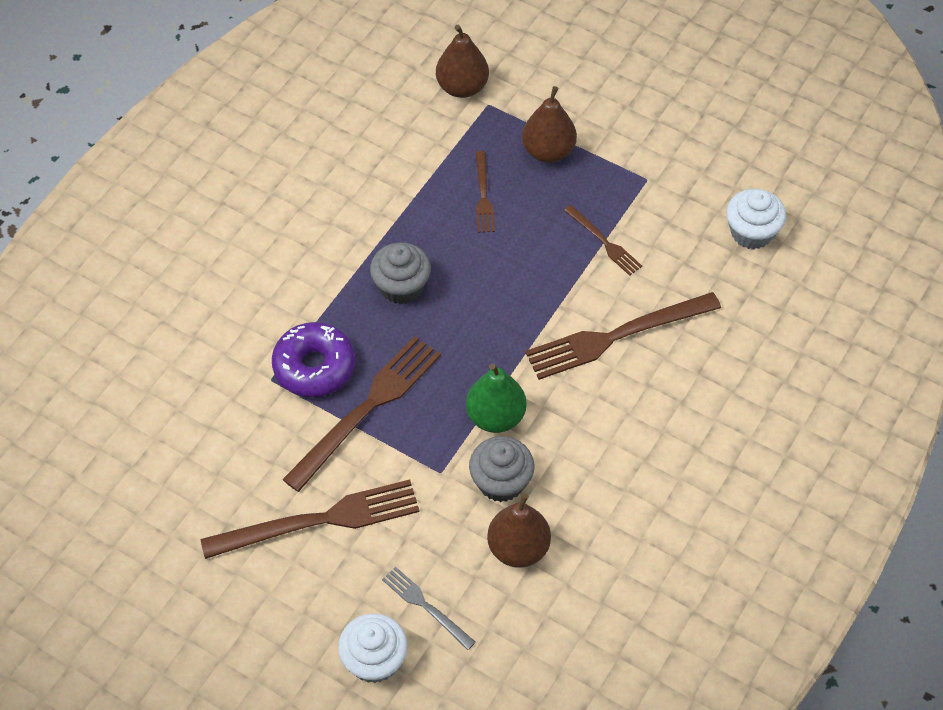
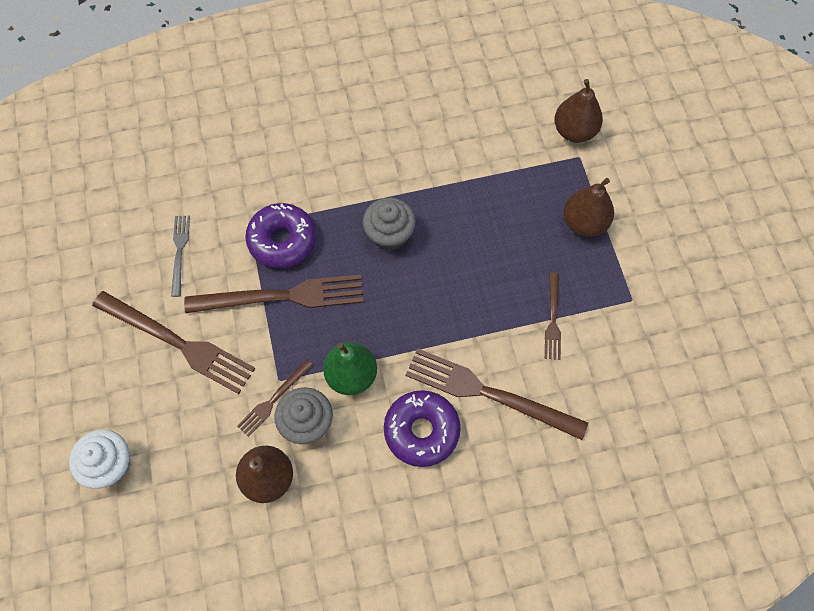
camera: 45 degrees right, 10 degrees up
grey fork [382,567,476,650] -> grey fork moved to [171,216,190,297]
brown fork [475,151,495,233] -> brown fork moved to [237,359,314,437]
white cupcake [726,189,786,249] -> none
none -> purple donut [384,390,461,467]

